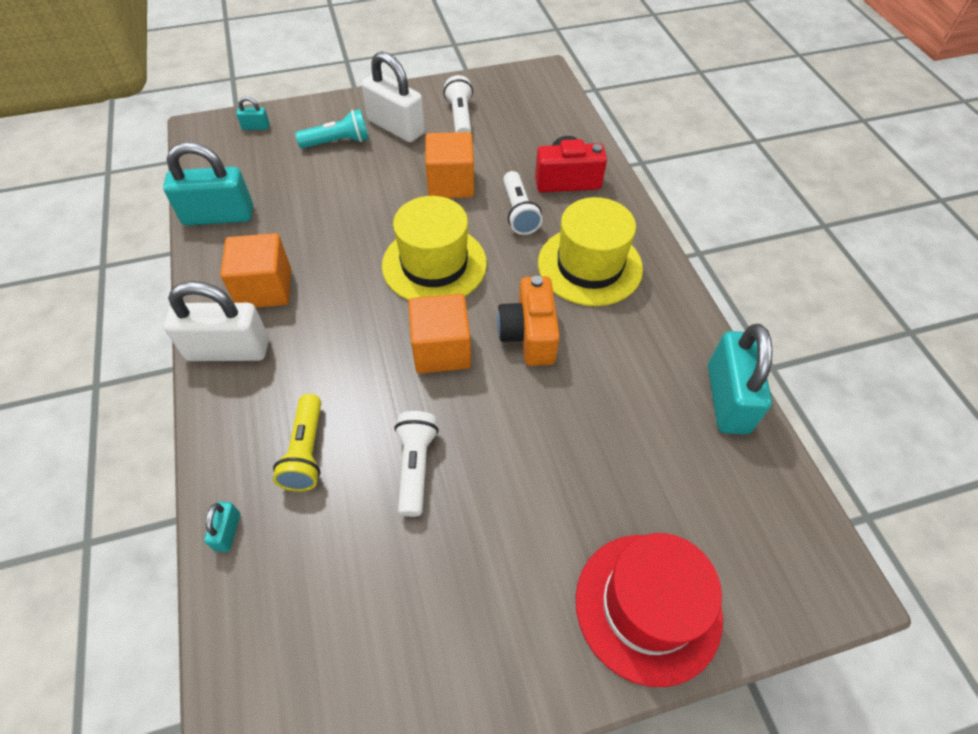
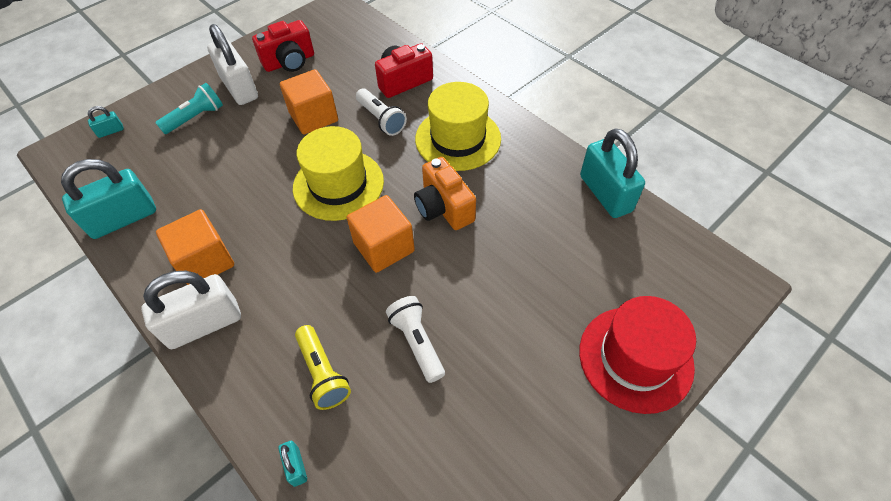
camera: 25 degrees left, 0 degrees up
white padlock [361,51,425,142] -> white padlock turned 45 degrees clockwise [207,24,258,105]
white flashlight [444,75,473,133] -> red camera [252,20,314,72]

